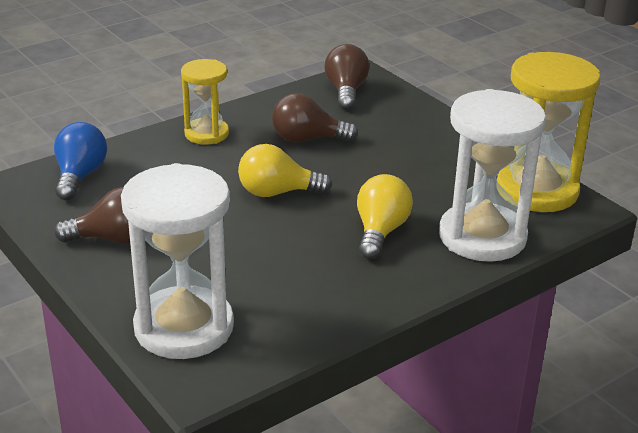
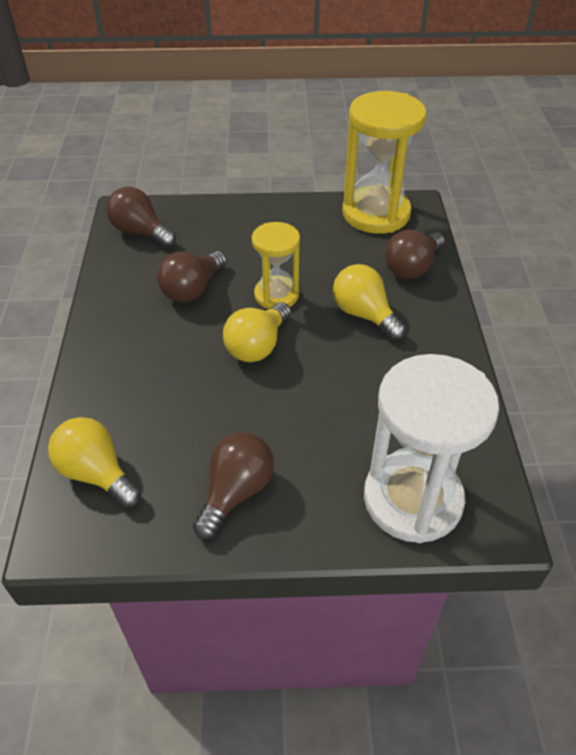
camera: 55 degrees left, 15 degrees up
blue light bulb [54,122,107,200] -> yellow light bulb [48,417,142,508]
yellow hourglass [181,59,229,145] -> yellow hourglass moved to [252,222,300,309]
white hourglass [439,89,546,262] -> brown light bulb [385,230,445,279]

